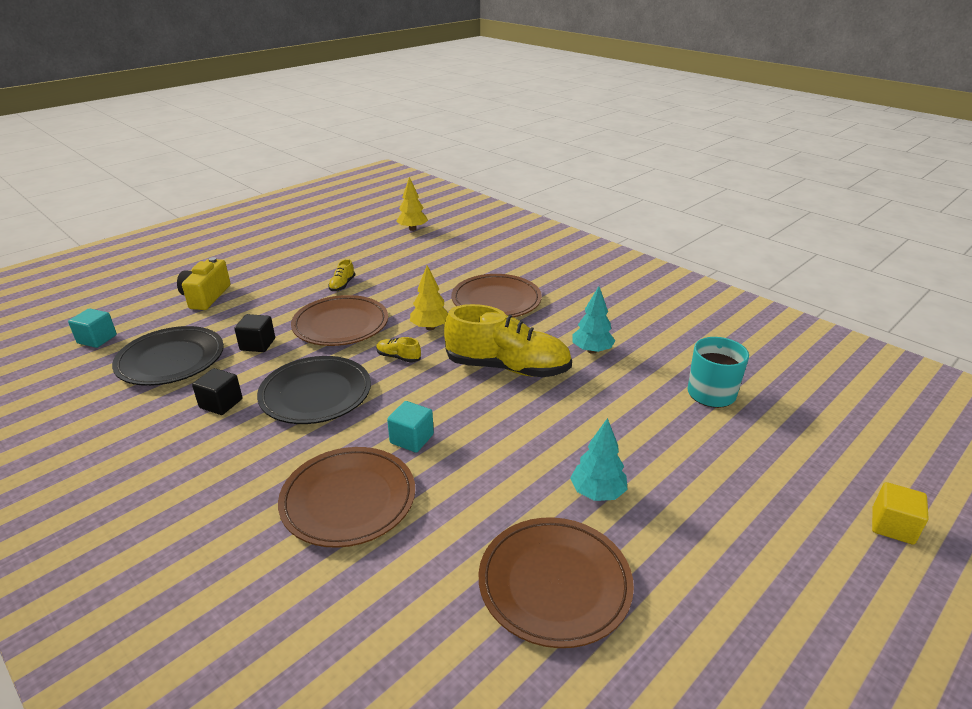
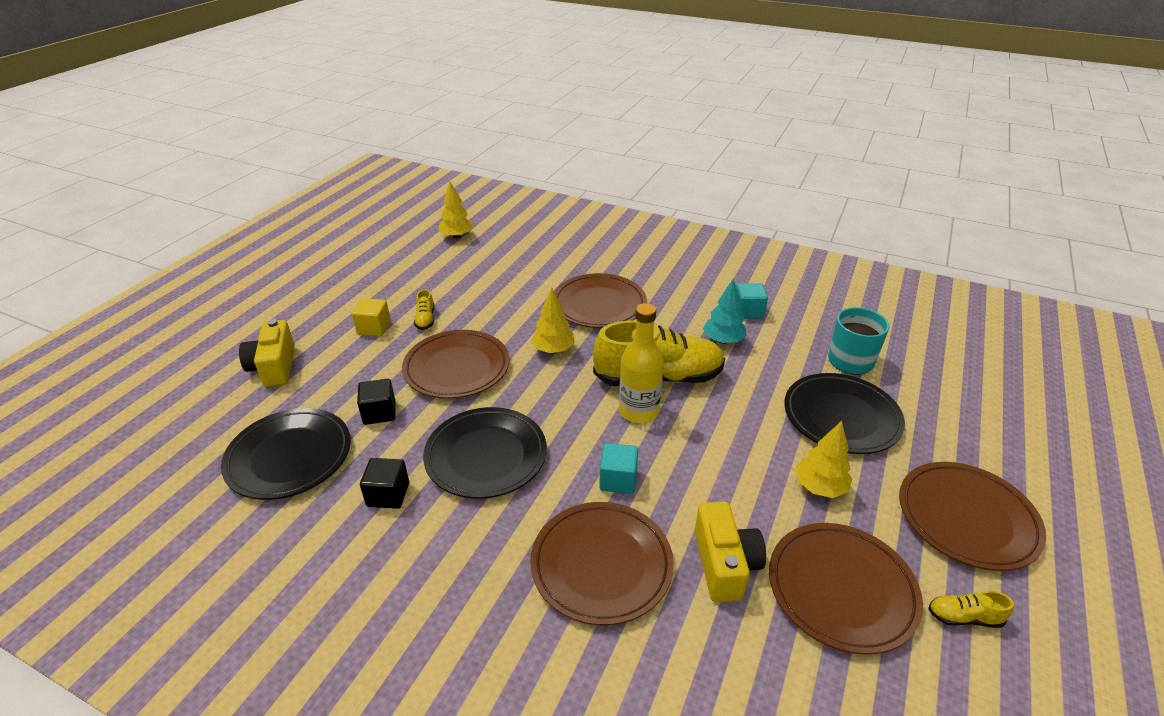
camera: 20 degrees left, 5 degrees up
turquoise cube [68,308,117,348] -> turquoise cube moved to [736,283,768,319]
yellow shoe [376,337,421,363] -> yellow shoe moved to [928,591,1014,628]
turquoise tree [570,418,628,501] -> yellow tree [796,421,852,498]
yellow cube [872,482,929,545] -> yellow cube moved to [352,298,391,336]
none -> yellow bottle [619,303,664,423]
none -> yellow camera [695,502,766,602]
none -> black plate [784,373,905,454]
none -> brown plate [899,462,1046,571]

